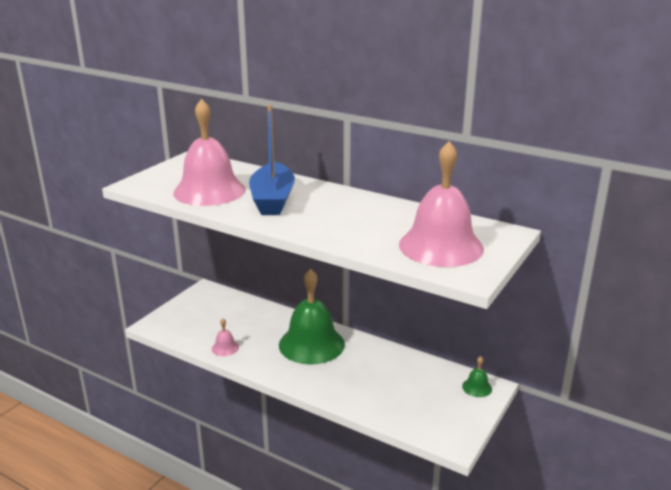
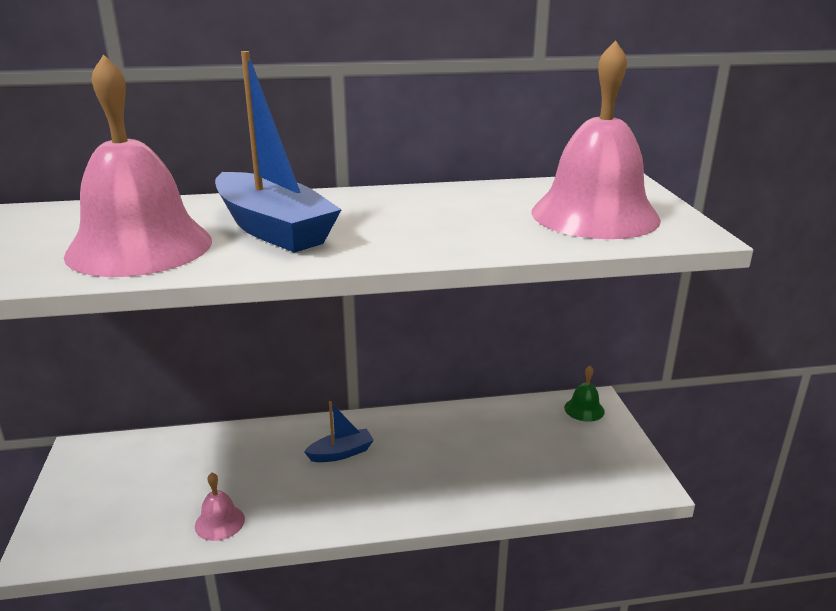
camera: 40 degrees left, 0 degrees up
green bell [279,269,345,365] -> blue boat [304,401,374,462]

